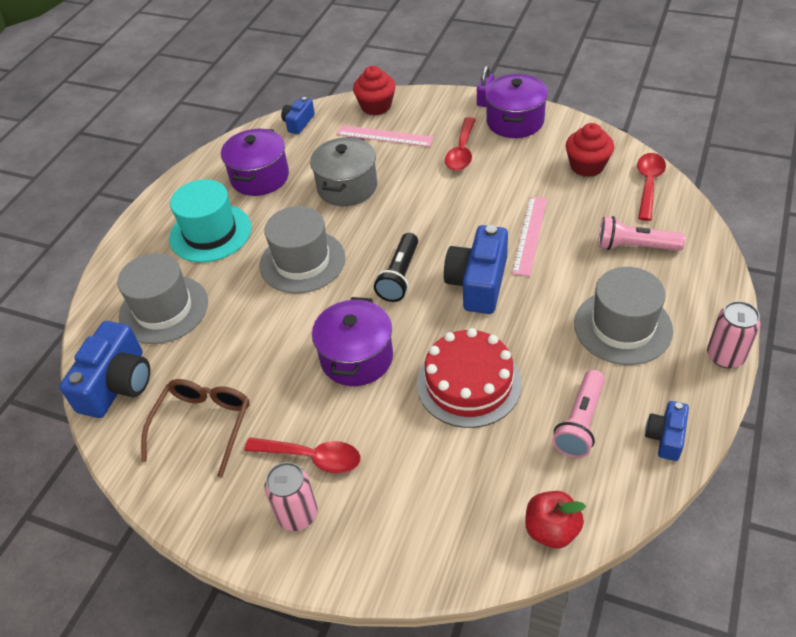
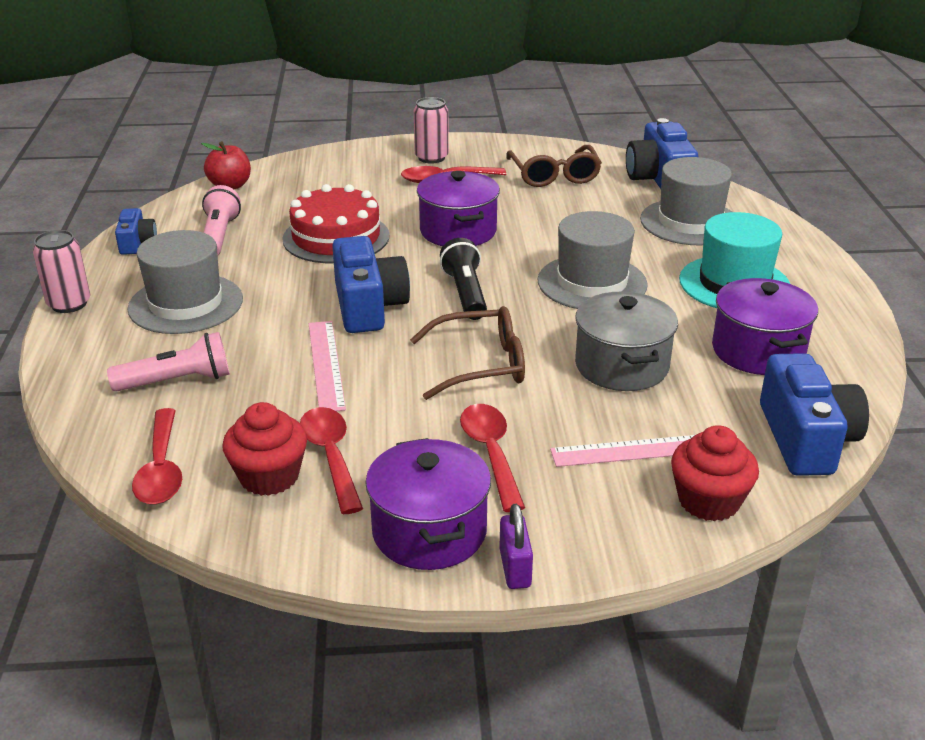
camera: 150 degrees right, 15 degrees down
blue camera [281,97,315,134] -> blue camera [760,353,869,476], size x1.83
none -> red spoon [300,407,363,514]
none -> brown glasses [410,306,525,400]

